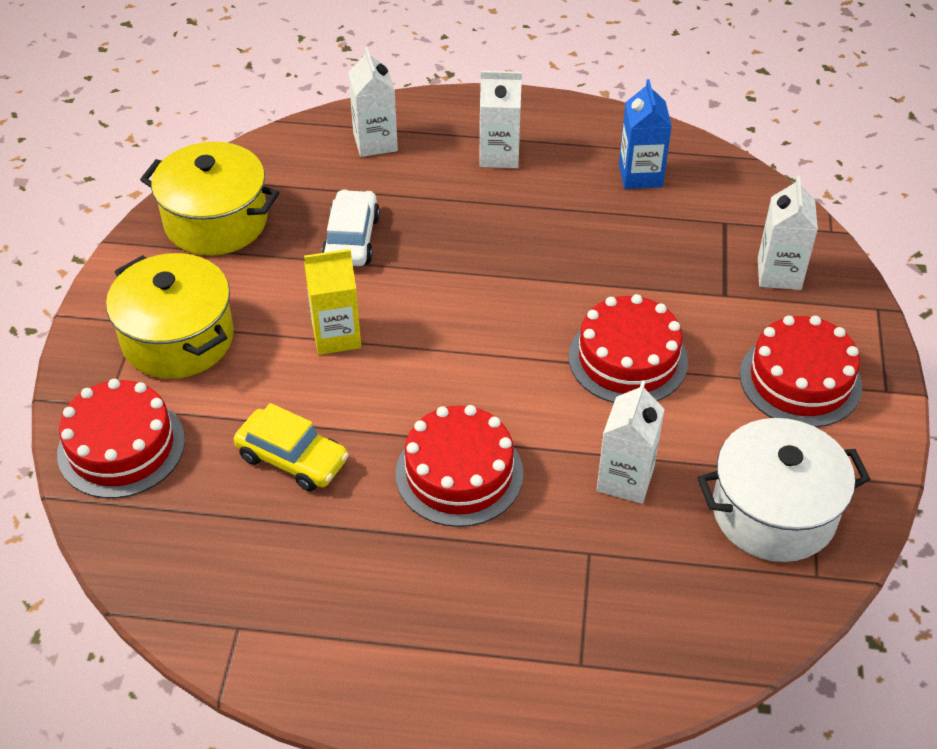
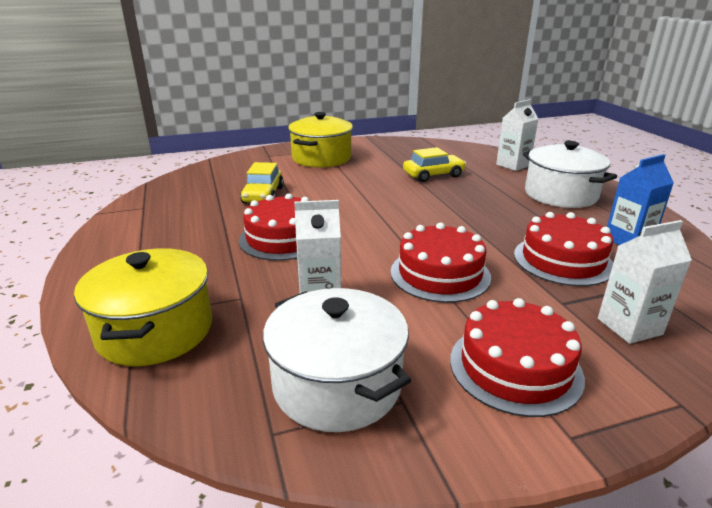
camera: 65 degrees right, 20 degrees down
red cake [57,379,185,498] -> red cake moved to [514,212,613,286]
yellow pot [140,142,279,256] -> yellow pot moved to [74,248,212,366]
yellow carton [304,249,361,355] -> none
white car [322,189,380,266] -> yellow car [403,147,466,182]
white carton [479,71,522,168] -> white pot [523,141,617,208]

